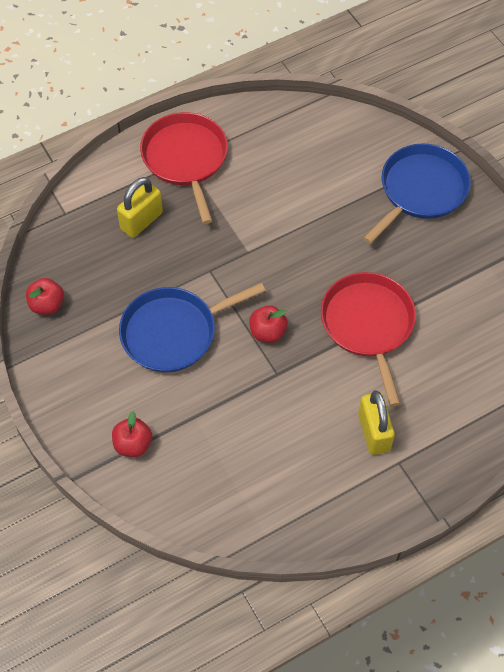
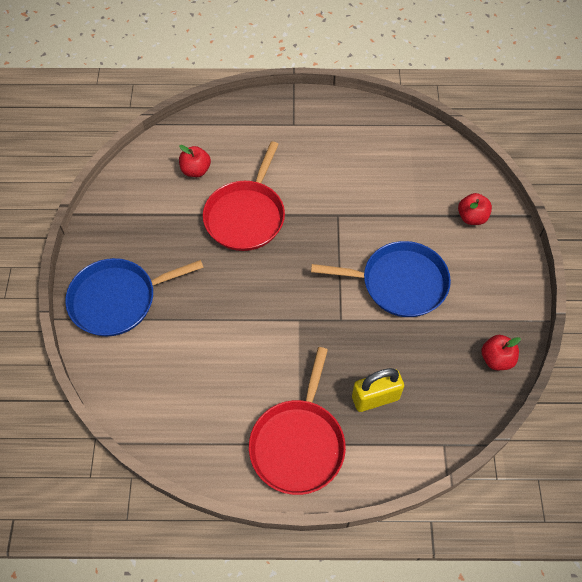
camera: 150 degrees left, 0 degrees up
red apple [250,305,288,343] -> red apple moved to [179,145,211,177]
yellow padlock [358,390,395,455] -> none

